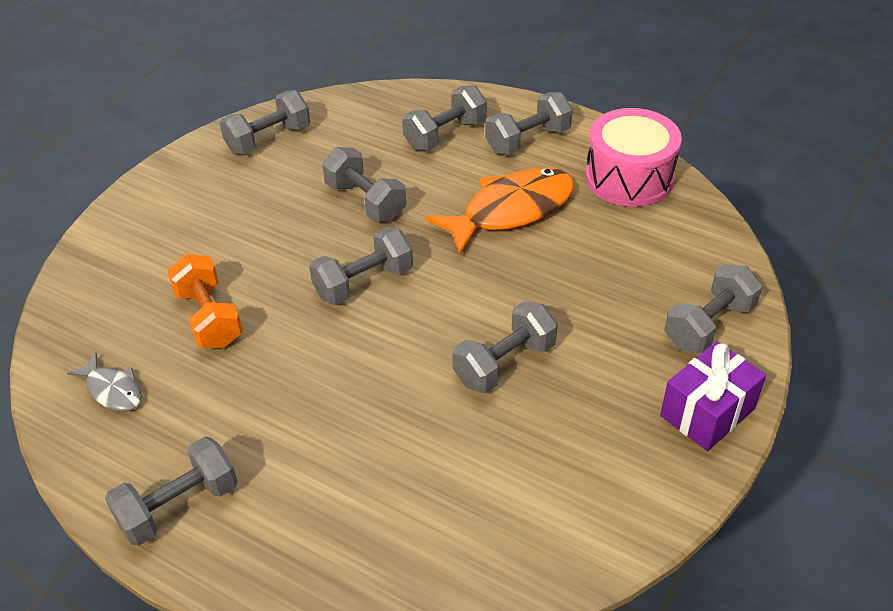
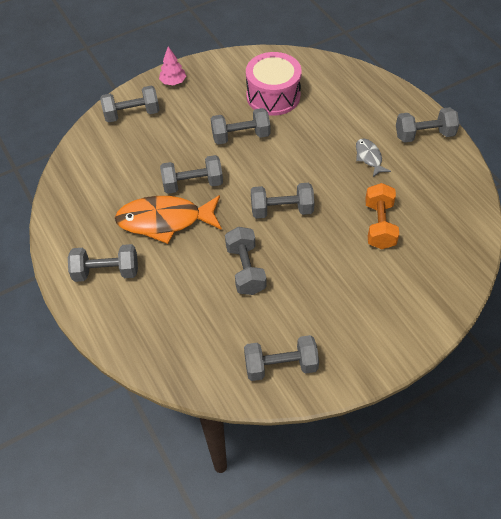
camera: 150 degrees left, 10 degrees up
grey fish [67,353,142,412] -> grey fish moved to [356,139,391,177]
grey dumbbell [402,85,487,151] -> grey dumbbell moved to [160,155,223,194]
pink drum [586,108,682,207] -> pink drum moved to [246,52,302,116]
purple gift [660,341,766,451] -> pink tree [159,46,186,85]

